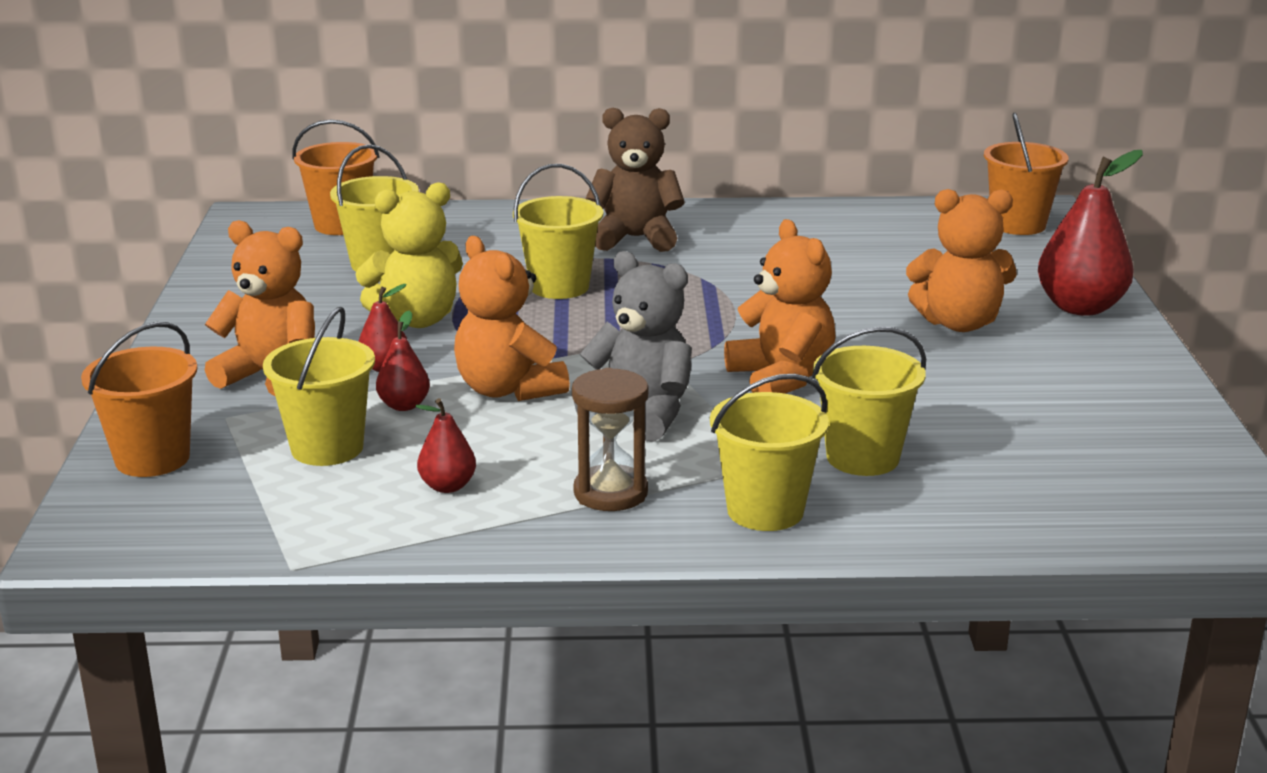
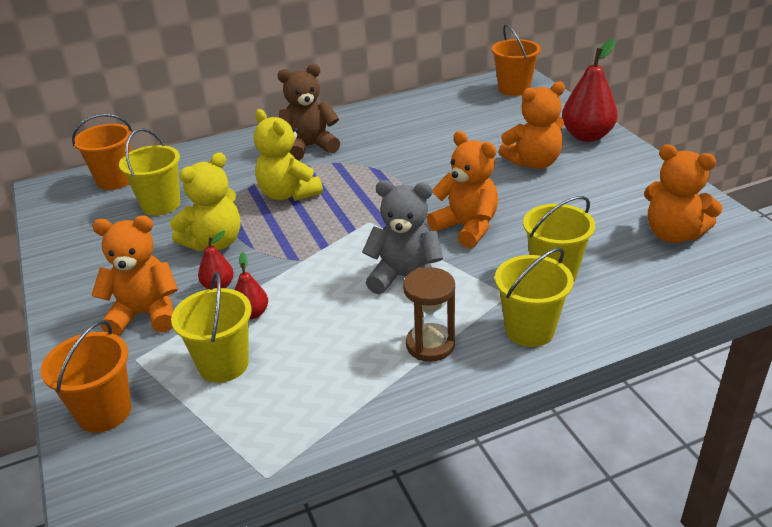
camera: 20 degrees left, 10 degrees up
red pear [416,398,476,493] -> none
orange teddy bear [454,236,570,401] -> orange teddy bear moved to [644,144,723,243]
yellow bucket [513,164,603,299] -> yellow teddy bear [254,109,323,201]

